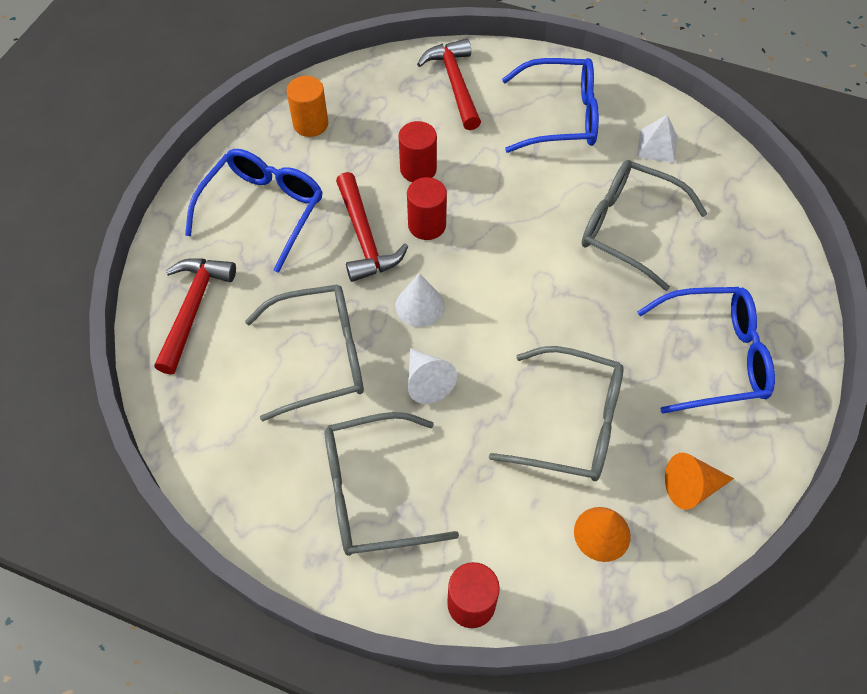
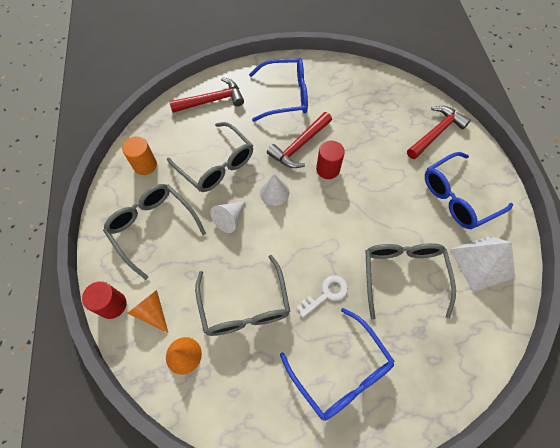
camera: 60 degrees right, 5 degrees up
orange cylinder [287,76,328,137] -> orange cylinder moved to [122,136,157,175]
red cylinder [398,121,437,182] -> none
blue glasses [502,58,599,153] -> blue glasses turned 90 degrees clockwise [425,152,513,229]
white pyramid [637,115,677,163] -> white pyramid [450,236,515,292], size x1.72
orange cone [665,453,734,510] -> orange cone moved to [128,290,168,333]
none -> white key [296,276,348,317]

